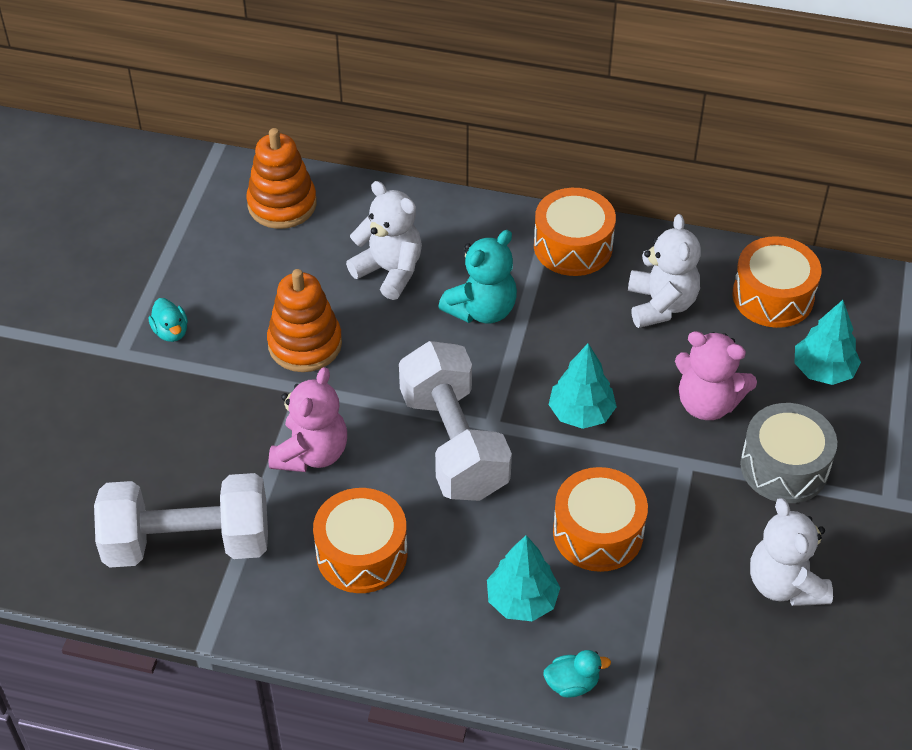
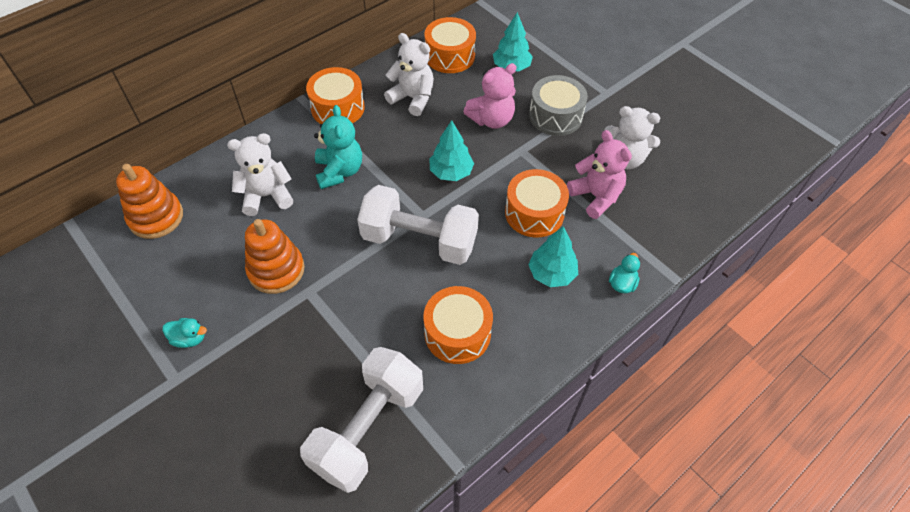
camera: 55 degrees left, 5 degrees up
pink teddy bear [269,367,347,472] -> pink teddy bear moved to [567,130,632,219]

